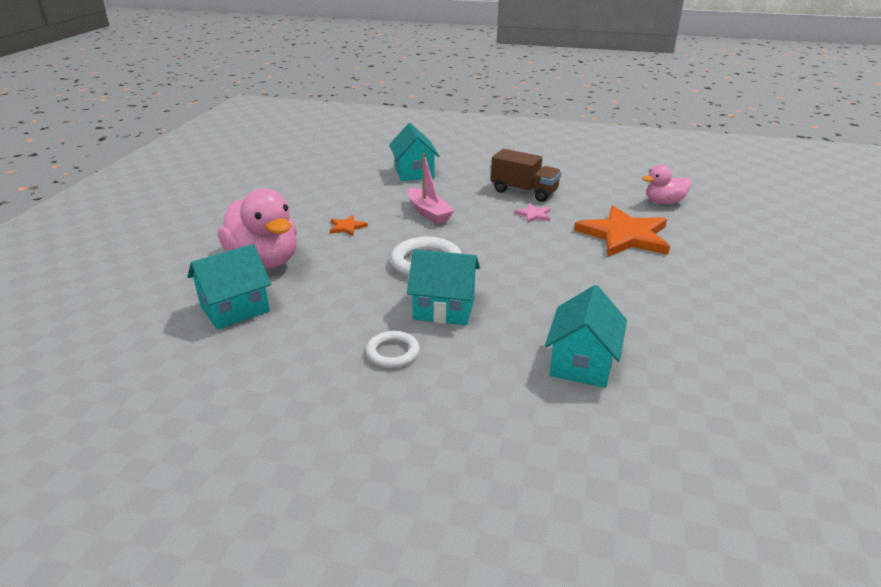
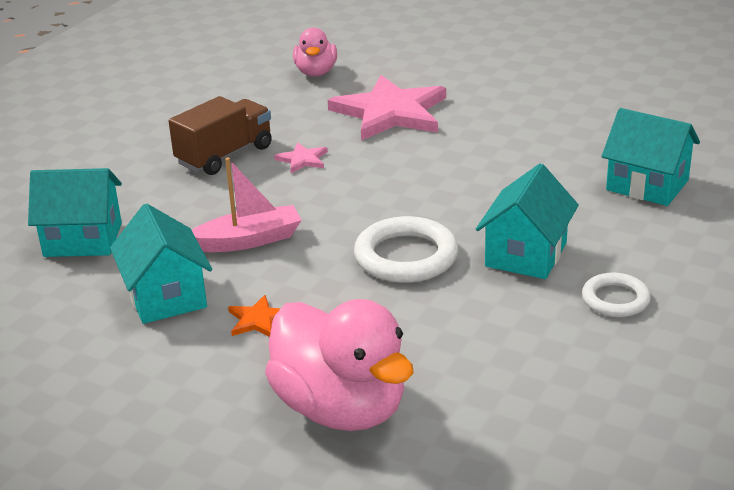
camera: 75 degrees left, 0 degrees up
turquoise house [188,244,271,330] -> turquoise house moved to [110,203,212,324]
pink duck [218,188,297,269] -> pink duck turned 75 degrees clockwise [265,299,414,431]
orange star [574,206,670,257] -> pink star [328,75,446,141]

